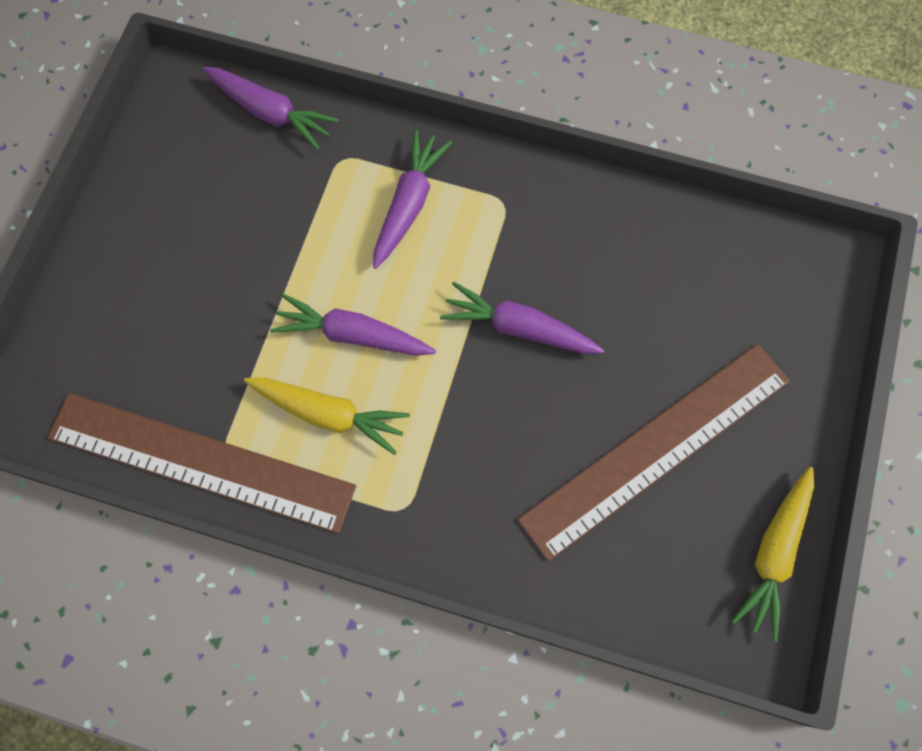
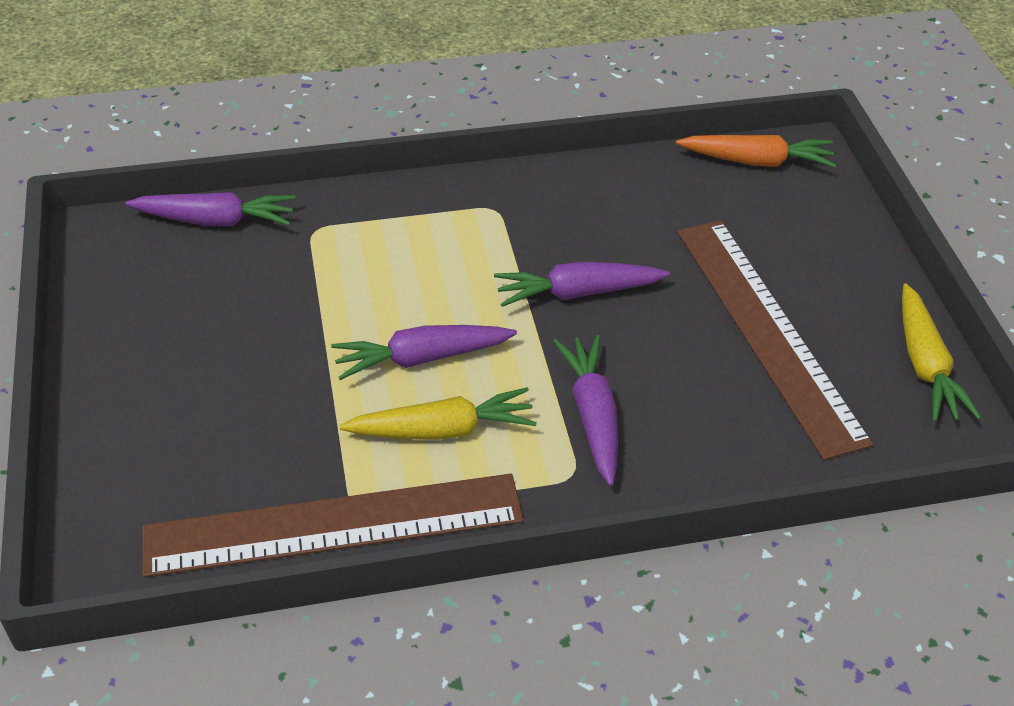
camera: 30 degrees left, 25 degrees down
purple carrot [373,129,452,269] -> purple carrot moved to [553,335,618,486]
brown ruler [518,344,790,561] -> brown ruler turned 45 degrees counterclockwise [677,220,873,460]
none -> orange carrot [676,135,836,168]

